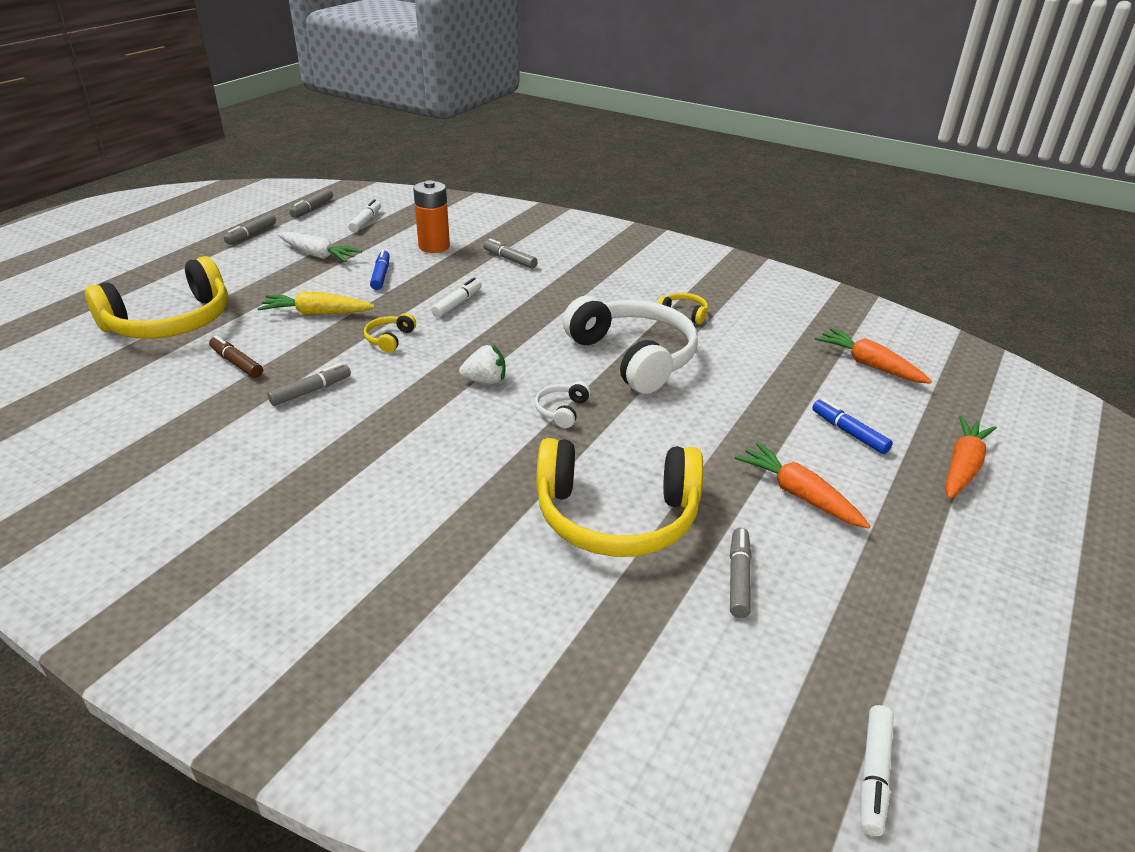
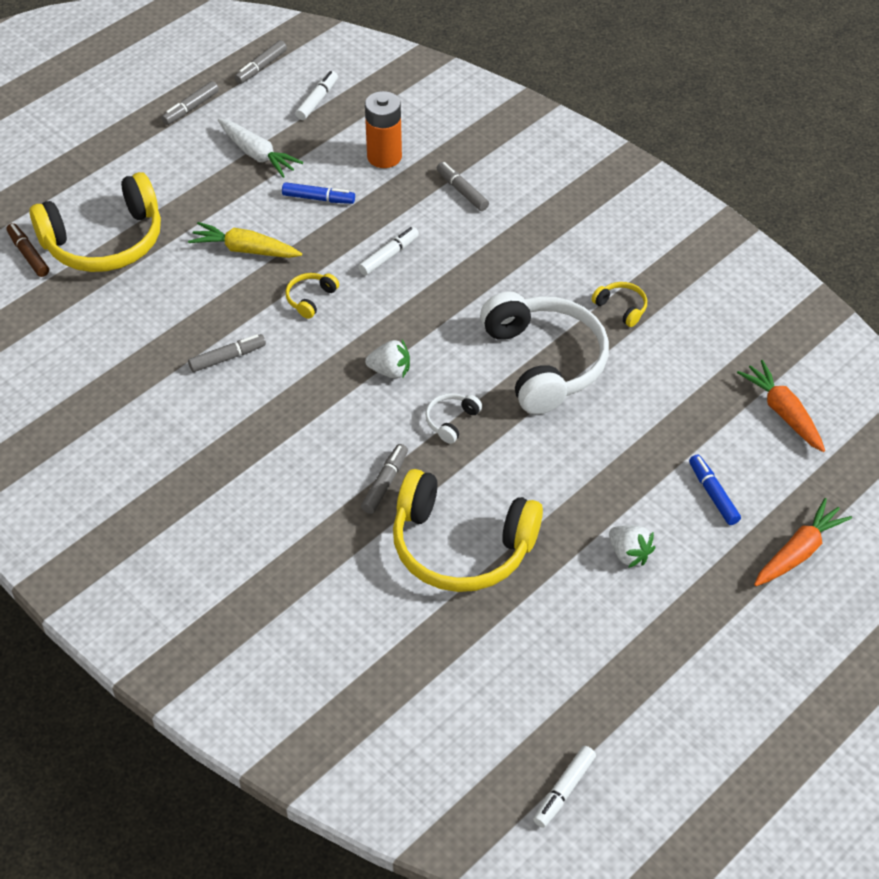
camera: 15 degrees right, 15 degrees up
brown marker [209,335,263,378] -> brown marker moved to [6,223,49,277]
blue marker [370,249,390,290] -> blue marker turned 90 degrees clockwise [282,182,355,204]
grey marker [730,528,752,618] -> grey marker moved to [361,444,408,514]
orange carrot [735,442,870,529] -> white strawberry [609,525,655,568]

